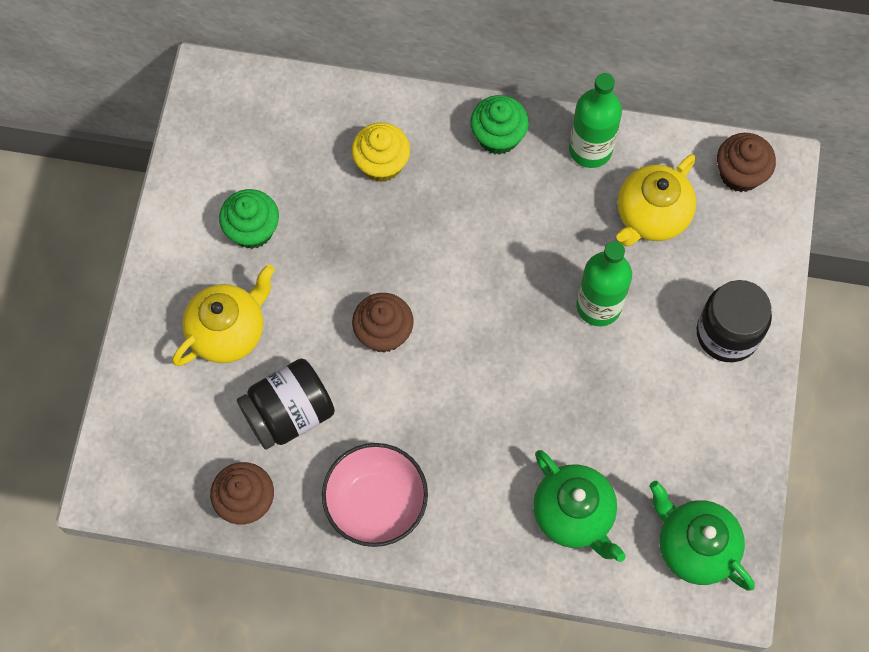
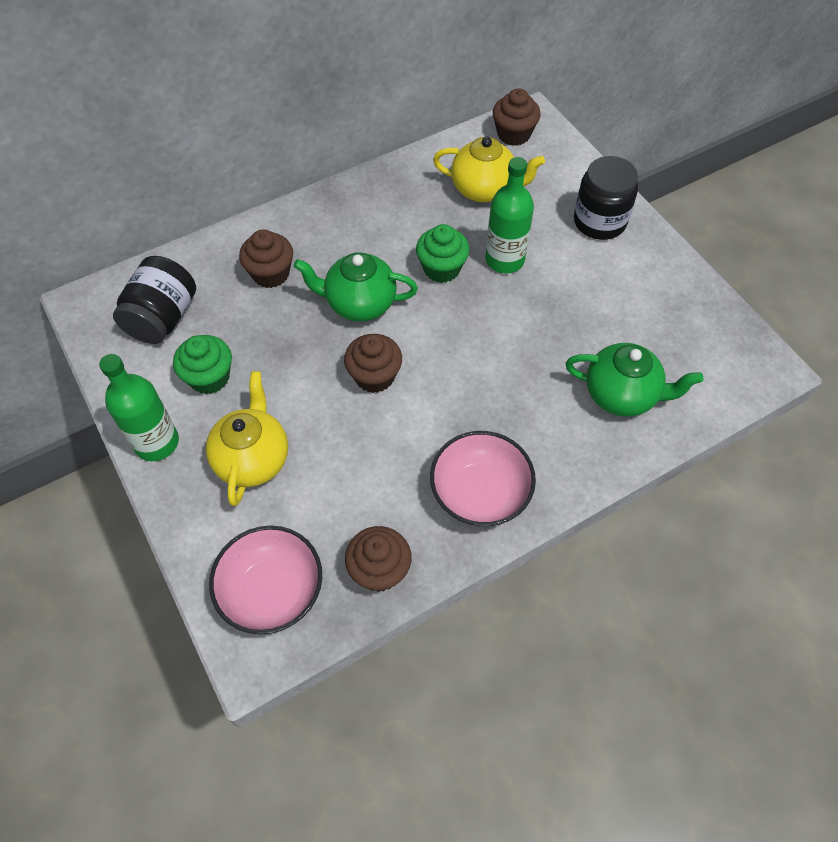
camera: 40 degrees left, 10 degrees down
black jar [237,358,335,450] -> black jar moved to [113,256,196,344]
yellow cupcake [351,123,410,182] -> brown cupcake [239,229,293,288]
green cupcake [470,95,529,155] -> green cupcake moved to [416,224,470,283]
green bottle [569,73,622,168] -> green bottle moved to [99,354,179,461]
yellow teapot [616,154,696,246] -> yellow teapot turned 75 degrees counterclockwise [433,137,545,202]
green teapot [649,481,755,591] -> green teapot moved to [294,252,418,322]
none -> pink bowl [209,525,322,634]

